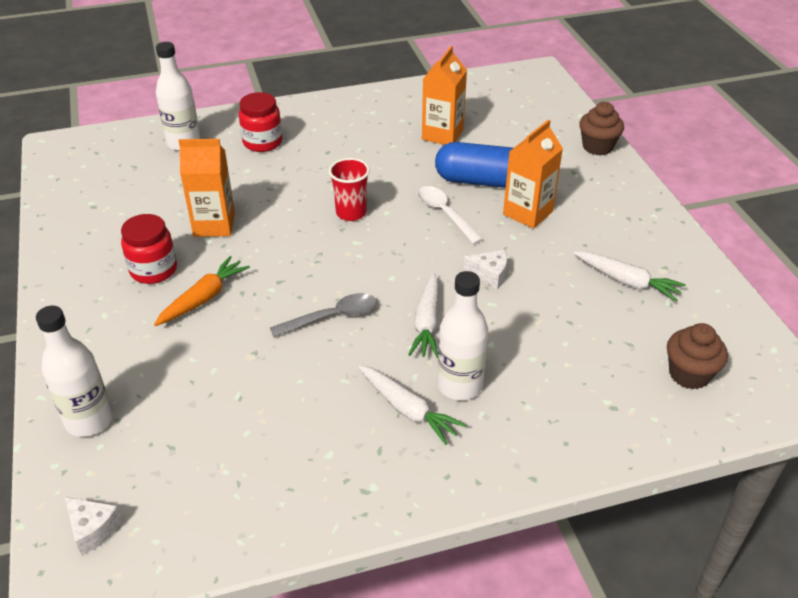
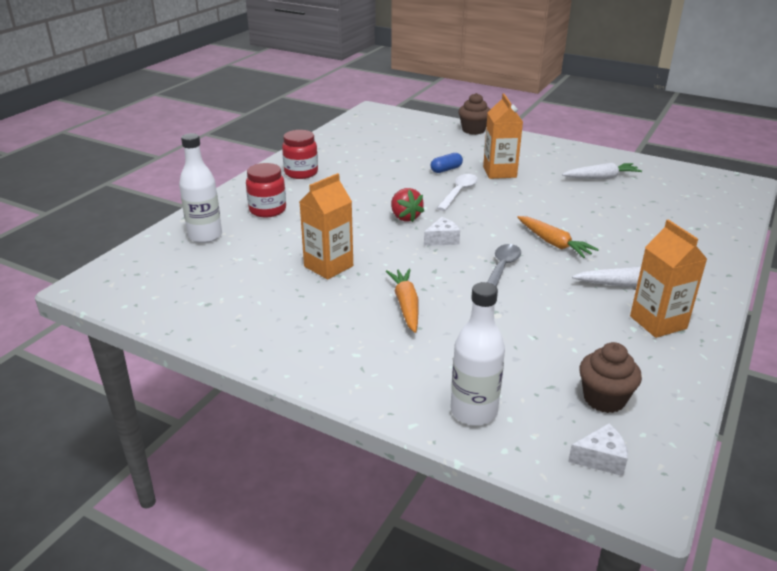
camera: 45 degrees left, 10 degrees down
red jar [121,214,177,284] -> red jar moved to [282,130,318,179]
red cup [329,158,370,221] -> red strawberry [391,188,424,222]
white carrot [408,272,439,358] -> orange carrot [517,216,599,258]
white spoon [417,186,483,244] -> white spoon turned 105 degrees clockwise [437,174,478,211]
orange carton [422,46,467,145] -> orange carton moved to [630,219,707,338]
blue capsule [435,142,513,188] -> blue capsule [431,153,463,173], size x0.49
white bottle [437,271,488,400] -> none
white cheese [463,250,507,289] -> white cheese moved to [424,217,460,246]
brown cupcake [667,323,728,389] -> brown cupcake moved to [579,342,642,413]

